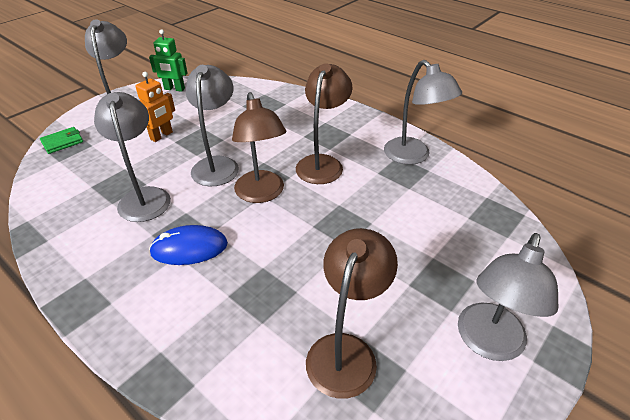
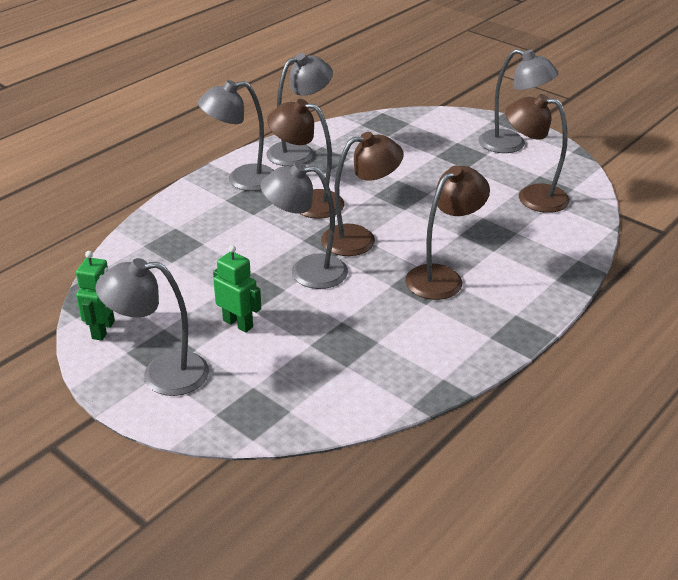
camera: 90 degrees left, 5 degrees down
green wallet [40,127,83,154] -> none
grey lamp [94,92,171,222] -> grey lamp moved to [198,80,274,191]
orange robot [135,72,175,142] -> green robot [213,245,261,333]
blue mouse [149,225,228,265] -> brown lamp [405,165,490,300]

